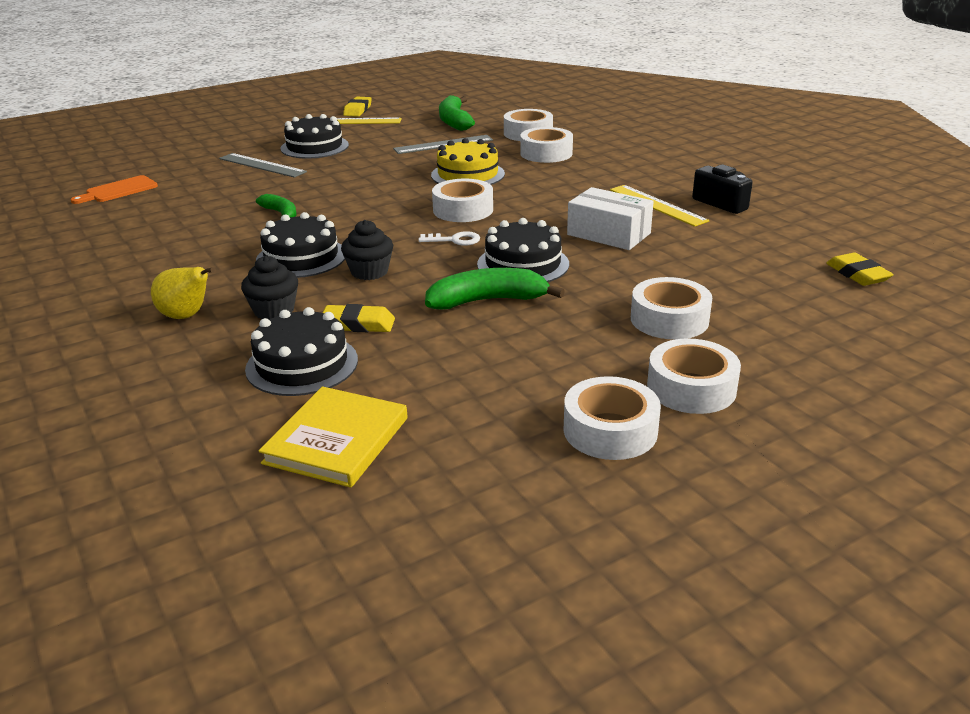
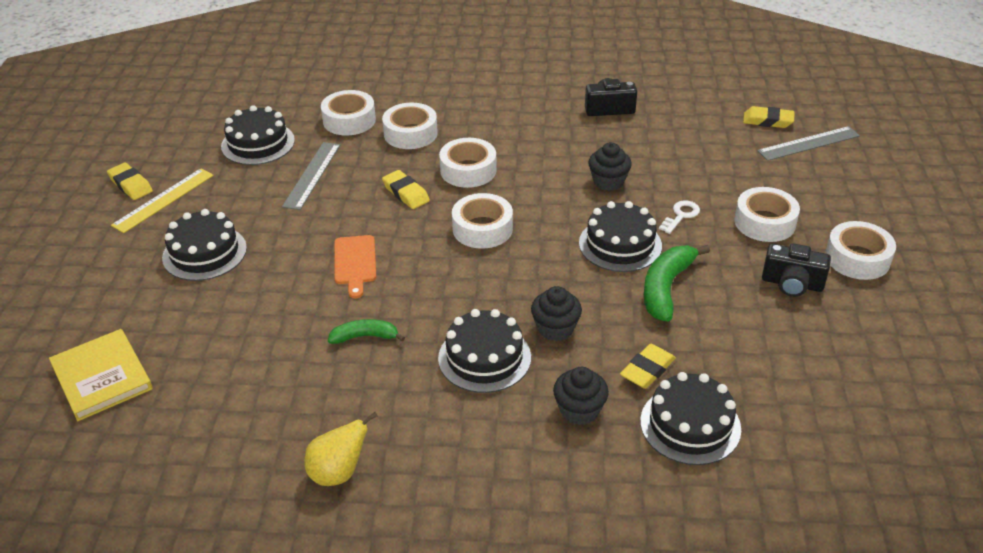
camera: 55 degrees left, 10 degrees up
orange cutting board [70,175,158,204] -> orange cutting board moved to [334,235,376,298]
yellow pear [151,267,215,319] -> yellow pear moved to [304,412,378,486]
grey ruler [219,153,307,178] -> grey ruler moved to [757,126,860,161]
yellow book [259,387,407,488] -> yellow book moved to [49,329,153,421]
white key [418,231,480,246] -> white key moved to [659,200,700,234]
yellow cake [431,138,505,185] -> yellow eraser [382,170,430,209]
green banana [439,95,475,131] -> black cake [221,105,295,165]
white tape [563,376,661,460] -> white tape moved to [439,138,497,188]
white box [567,187,654,250] -> black cupcake [588,142,632,191]
yellow ruler [610,185,709,227] -> none
none -> black camera [762,243,831,297]

